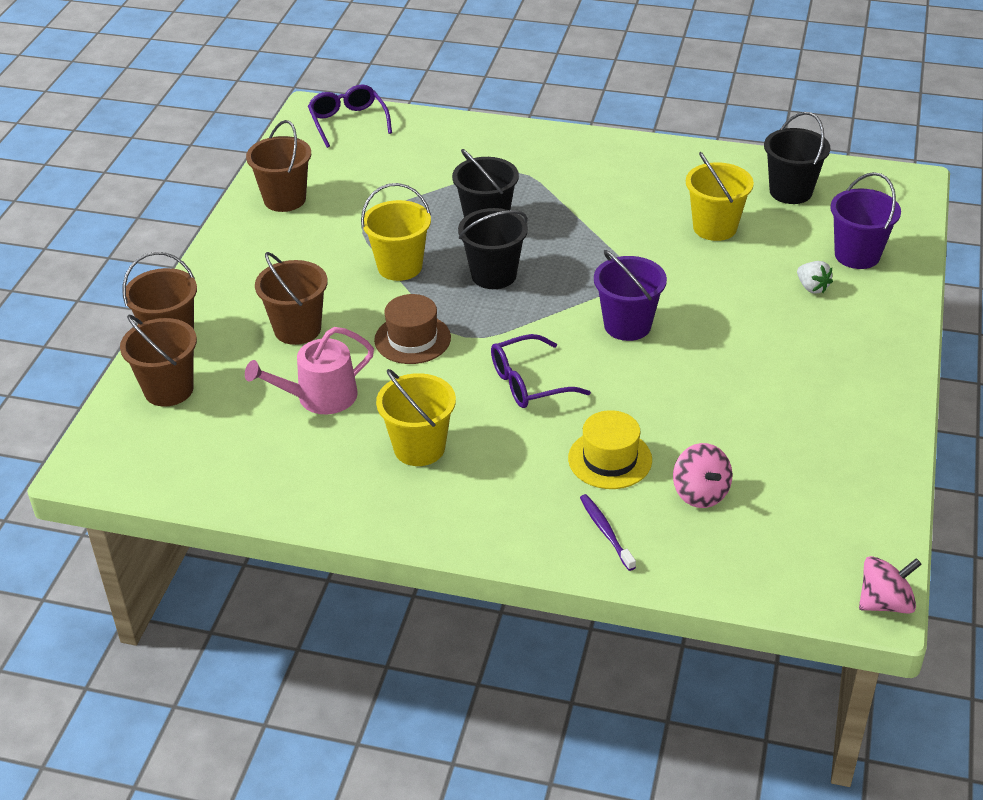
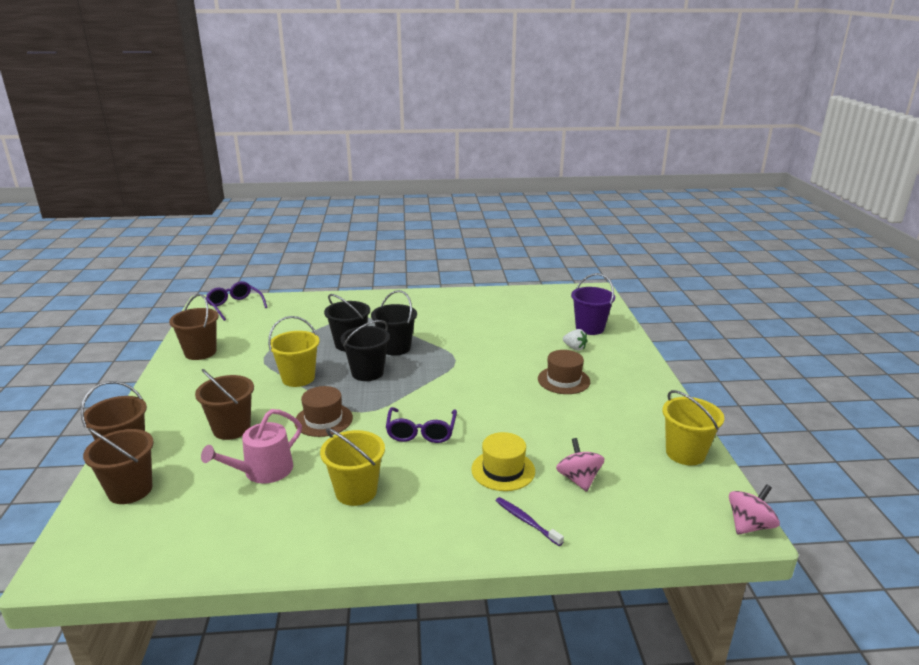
camera: 20 degrees left, 15 degrees down
purple glasses [491,334,591,408] -> purple glasses turned 45 degrees counterclockwise [386,407,457,443]
purple bucket [594,250,667,341] -> none
pink spinning top [673,443,732,508] -> pink spinning top turned 150 degrees counterclockwise [556,438,604,492]
yellow bucket [686,152,754,241] -> yellow bucket moved to [662,390,724,466]
black bucket [764,112,830,204] -> black bucket moved to [371,290,417,356]
none -> brown hat [538,350,590,394]

